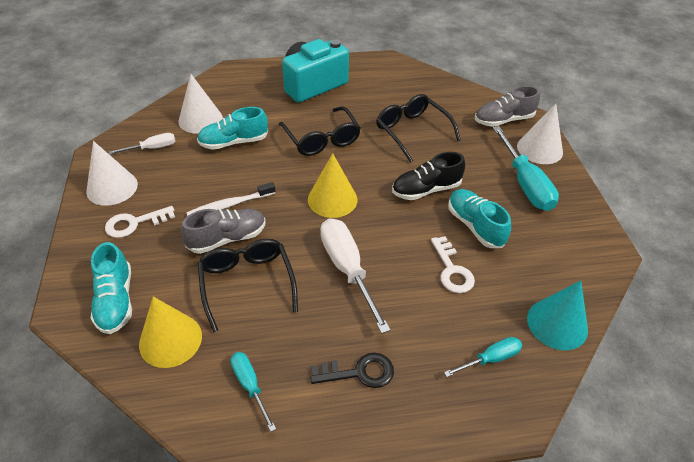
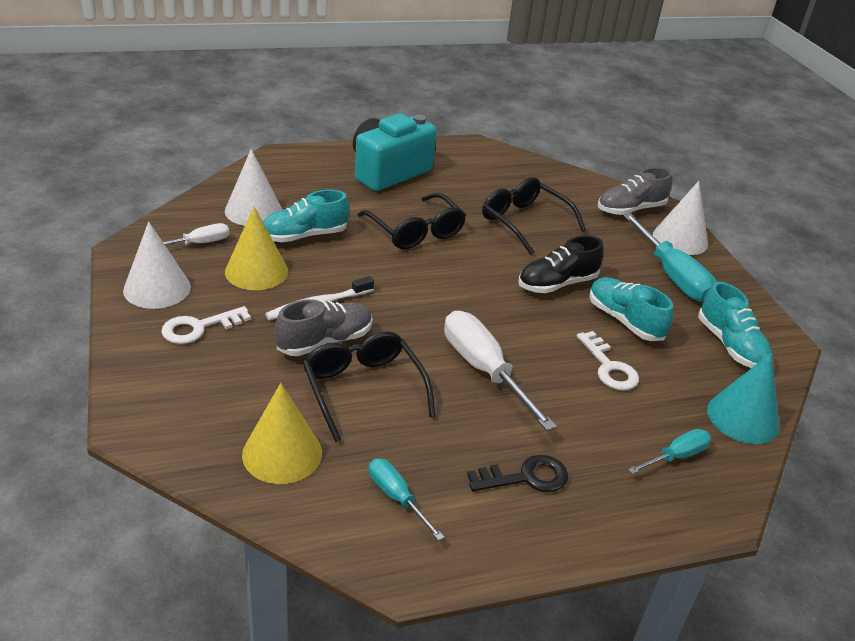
camera: 10 degrees left, 10 degrees down
turquoise shoe [91,242,132,334] -> turquoise shoe moved to [698,282,772,368]
yellow cone [308,153,357,218] -> yellow cone moved to [225,207,288,290]

